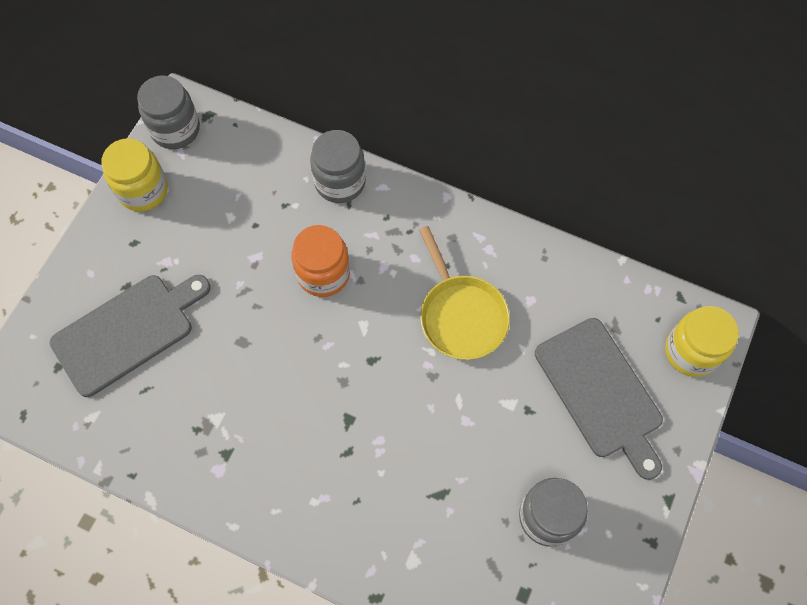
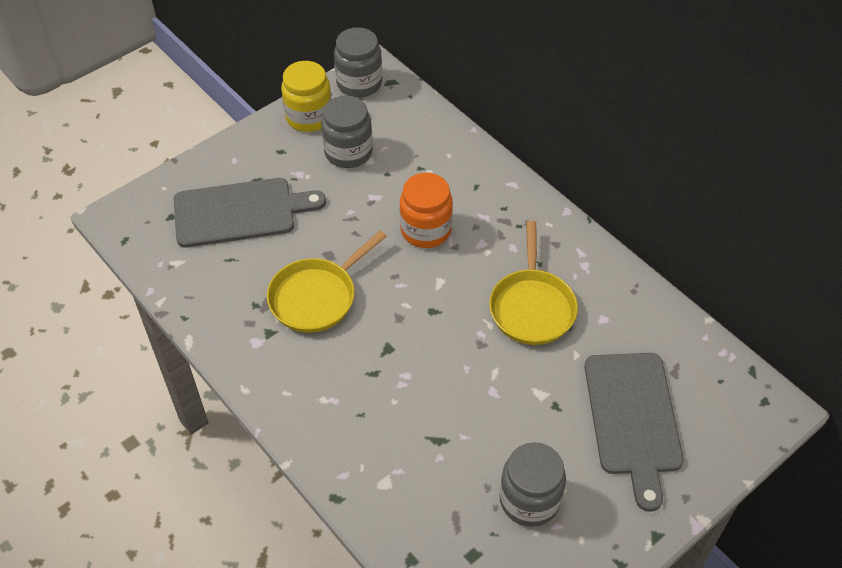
camera: 25 degrees right, 15 degrees down
grey jar [310,130,366,203] -> grey jar moved to [321,95,373,168]
yellow jar [665,306,739,377] -> none
none -> yellow pan [267,230,387,333]

